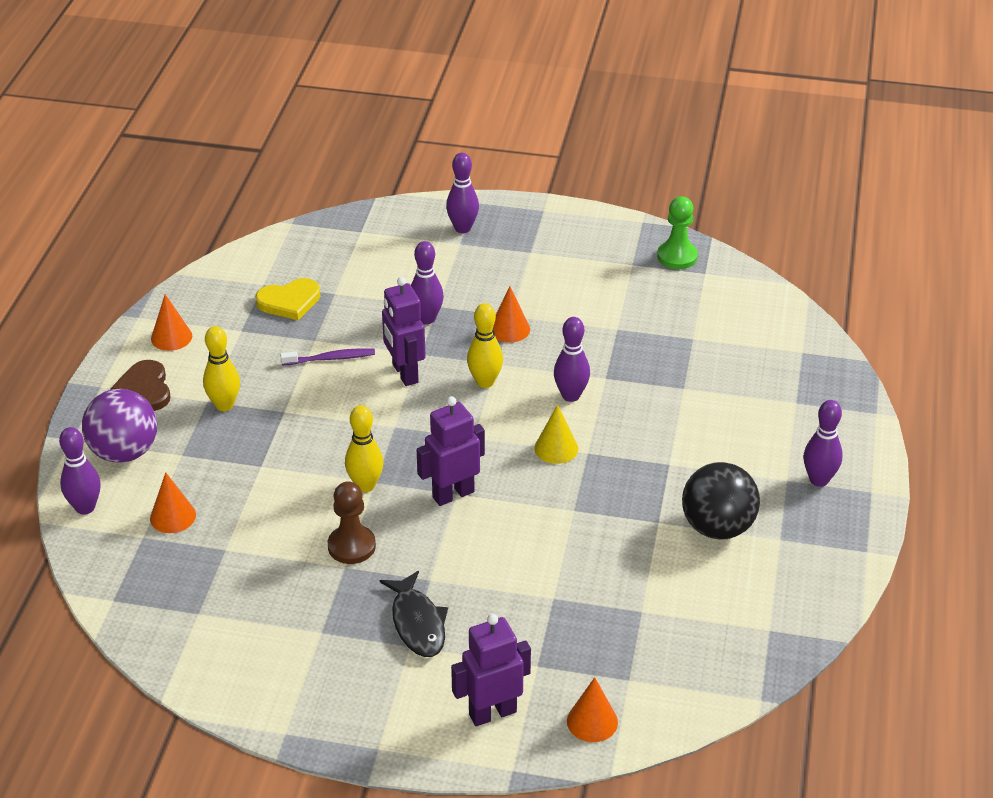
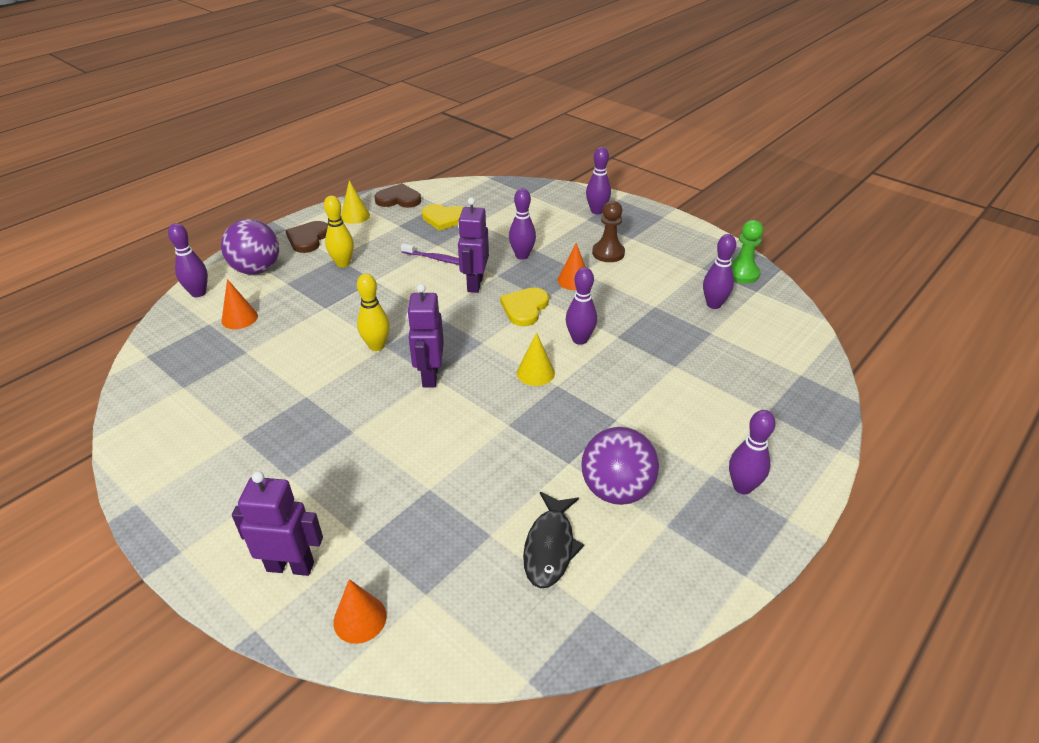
camera: 30 degrees right, 0 degrees up
orange cone [151,294,192,351] -> yellow cone [341,180,370,224]
brown pawn [328,481,376,564] -> brown pawn moved to [592,201,625,262]
black fish [380,571,448,657] -> black fish moved to [523,492,584,588]
purple robot [417,396,485,506] -> purple robot turned 90 degrees counterclockwise [407,284,444,387]
yellow bowling pin [467,303,503,388] -> yellow heart [500,288,549,326]
black ball [682,462,760,540] -> purple ball [581,427,659,505]
none -> brown heart [375,183,421,208]
none -> purple bowling pin [703,234,736,309]

